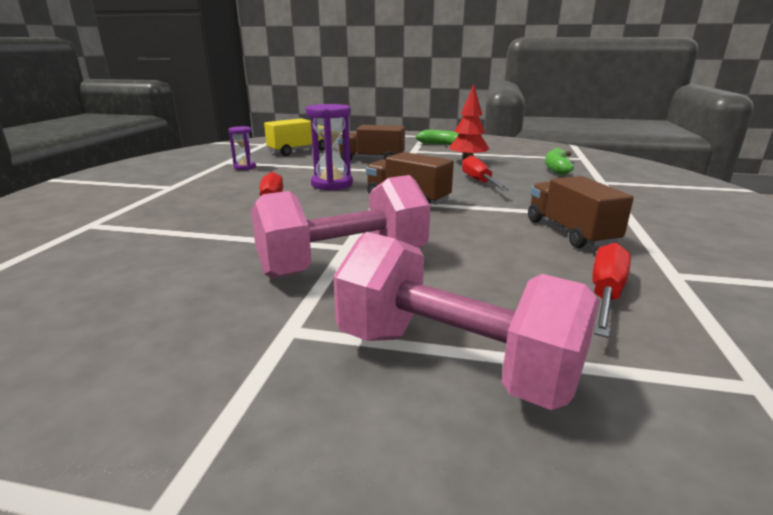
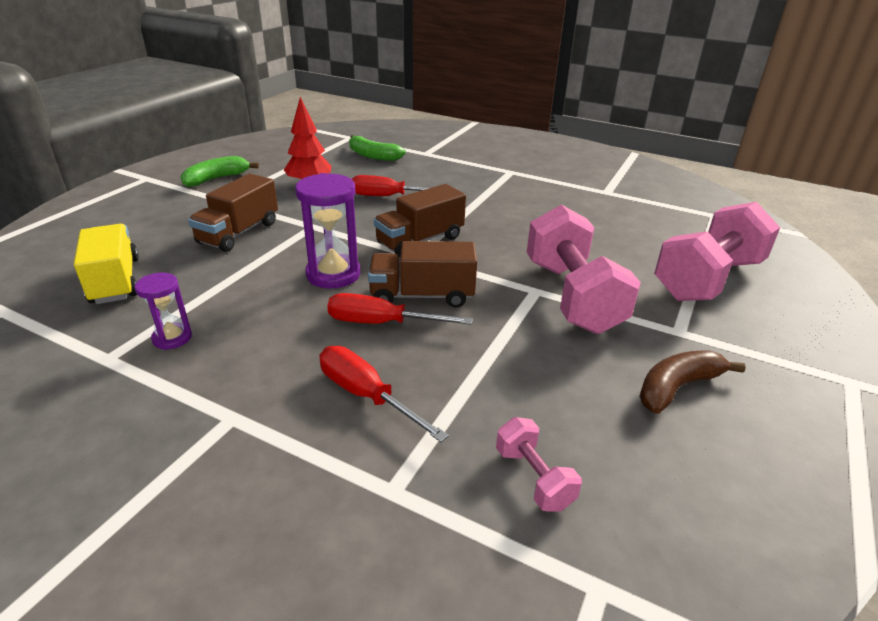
camera: 75 degrees left, 10 degrees up
brown truck [528,176,634,248] -> brown truck moved to [368,241,477,308]
red screwdriver [592,243,631,338] -> red screwdriver moved to [319,346,449,442]
none -> pink dumbbell [496,417,582,511]
none -> brown banana [639,350,746,414]

